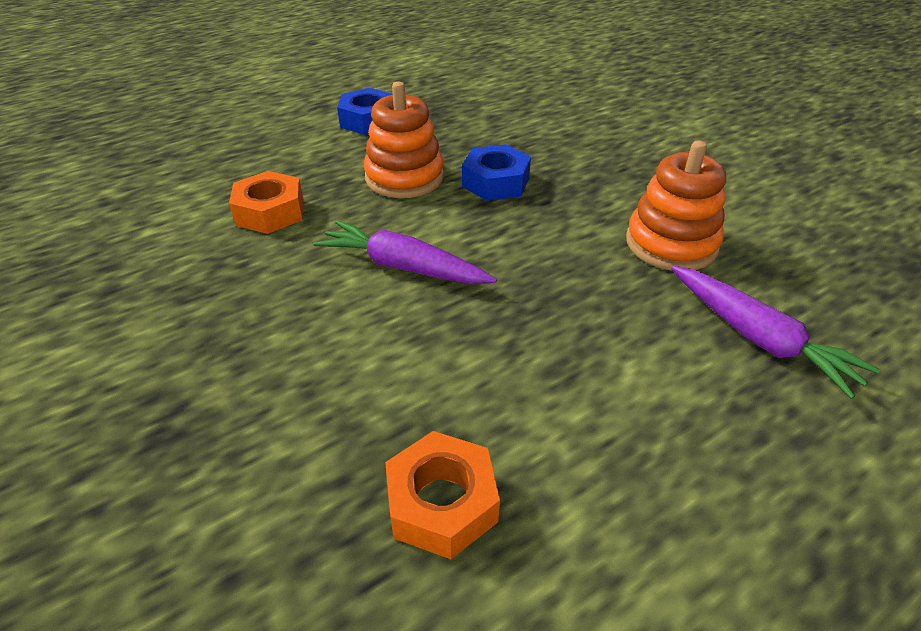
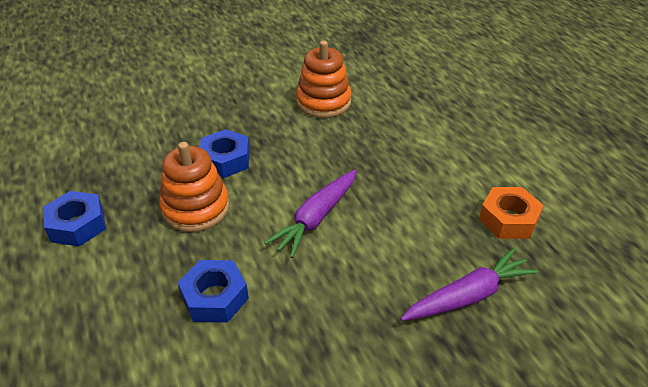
camera: 80 degrees left, 0 degrees up
orange nut [229,171,304,234] -> blue nut [178,260,249,323]
purple carrot [671,266,880,399] -> purple carrot moved to [400,248,538,321]

